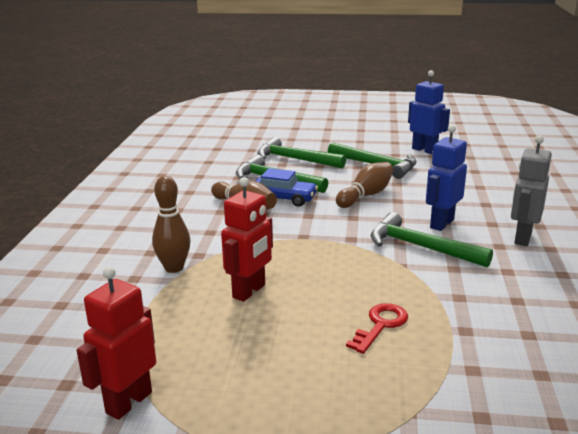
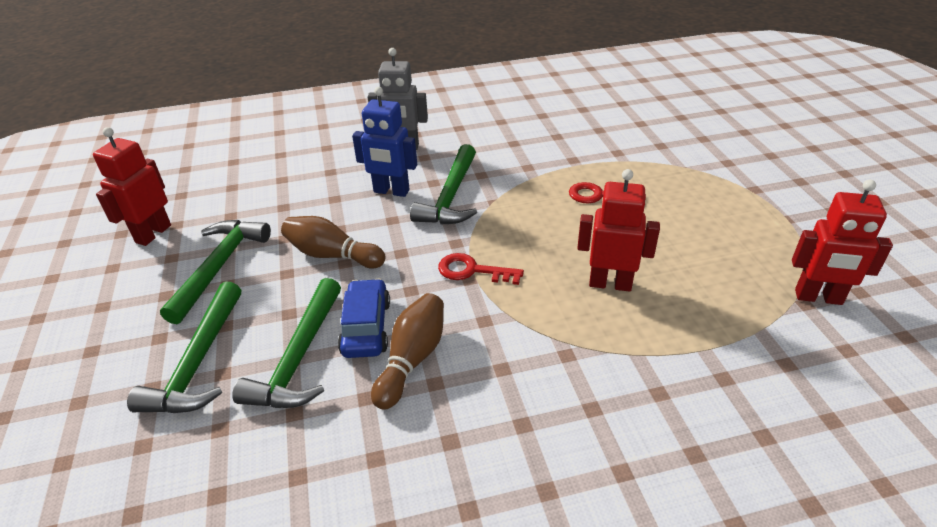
camera: 110 degrees left, 15 degrees up
brown bowling pin [152,176,191,273] -> none
blue robot [408,70,450,154] -> red robot [93,127,171,246]
none -> red key [438,253,524,285]

